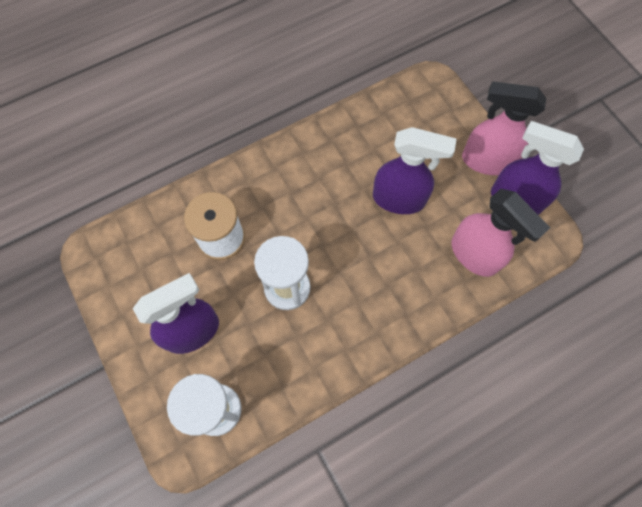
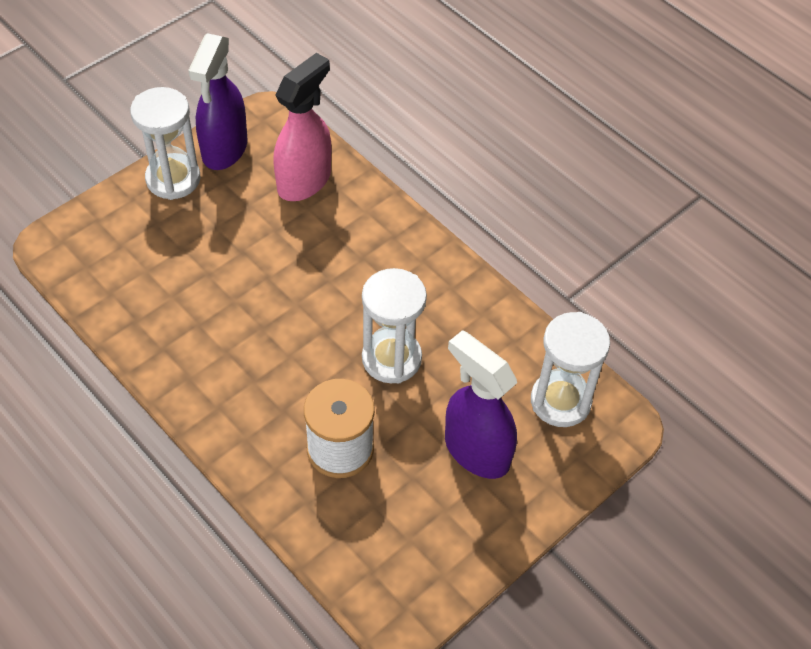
camera: 105 degrees left, 15 degrees down
purple spray bottle [373,127,456,214] -> none
pink spray bottle [462,82,546,175] -> white hourglass [130,87,200,200]

